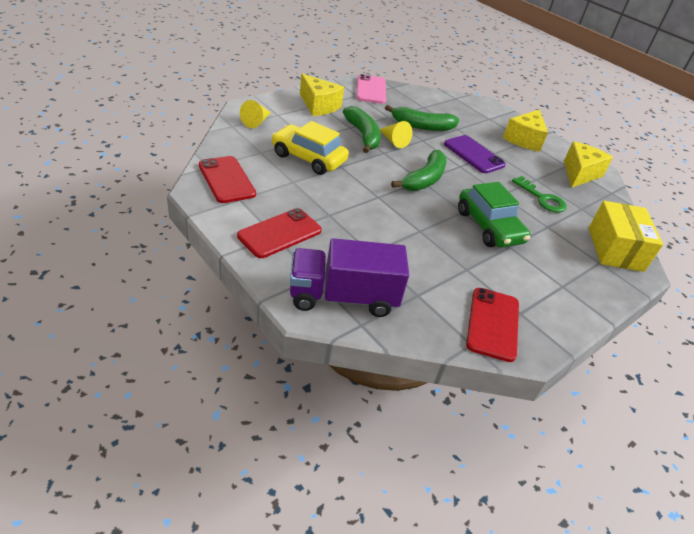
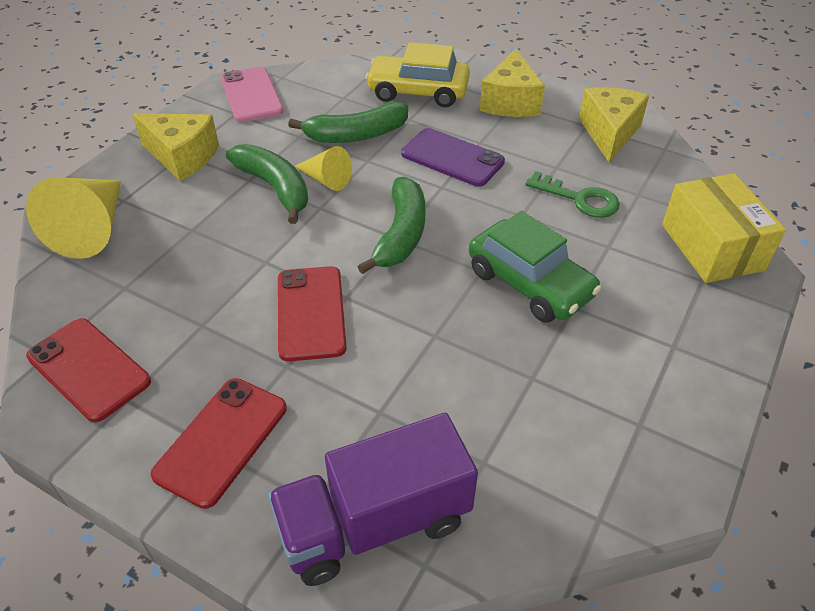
camera: 15 degrees left, 5 degrees up
yellow cone [240,100,271,128] -> yellow cone [26,177,121,259], size x1.77
yellow car [271,121,349,175] -> yellow car moved to [365,42,470,107]
red phone [466,288,519,362] -> red phone moved to [278,266,347,361]

